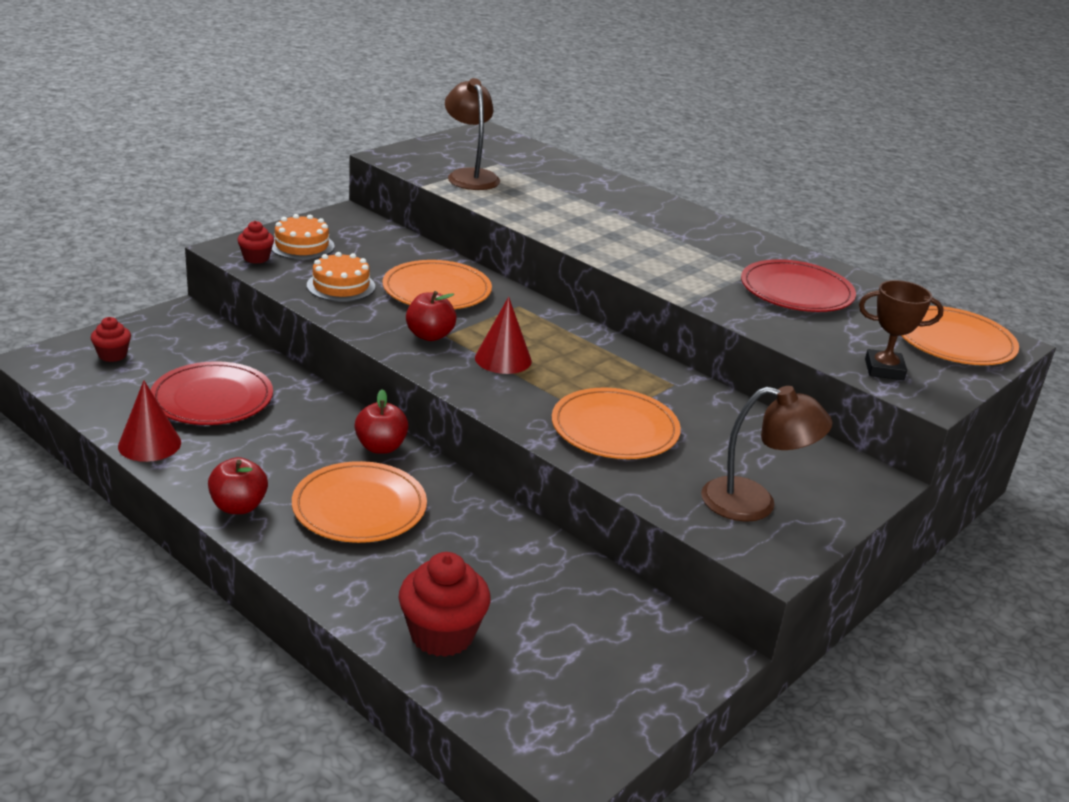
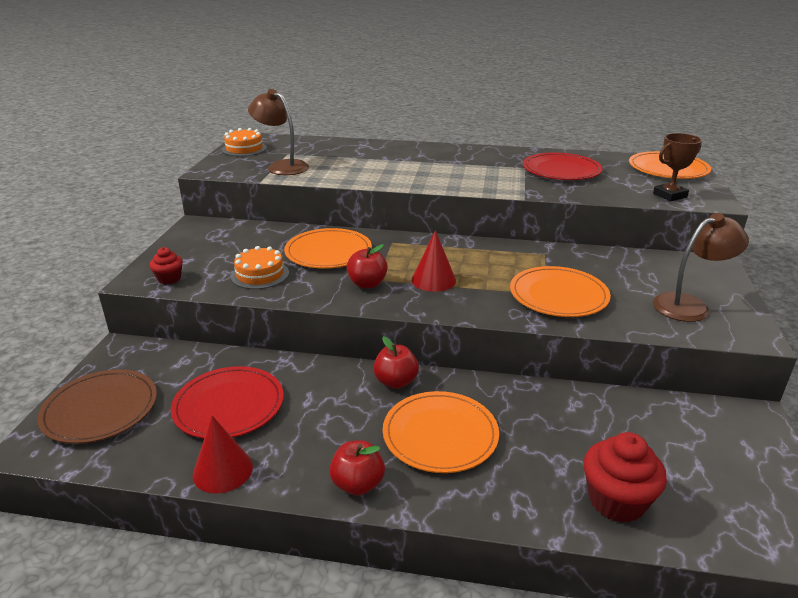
camera: 30 degrees left, 0 degrees up
red cupcake [91,317,131,362] -> brown plate [37,370,157,444]
orange cake [271,214,335,260] -> orange cake moved to [222,128,267,156]

